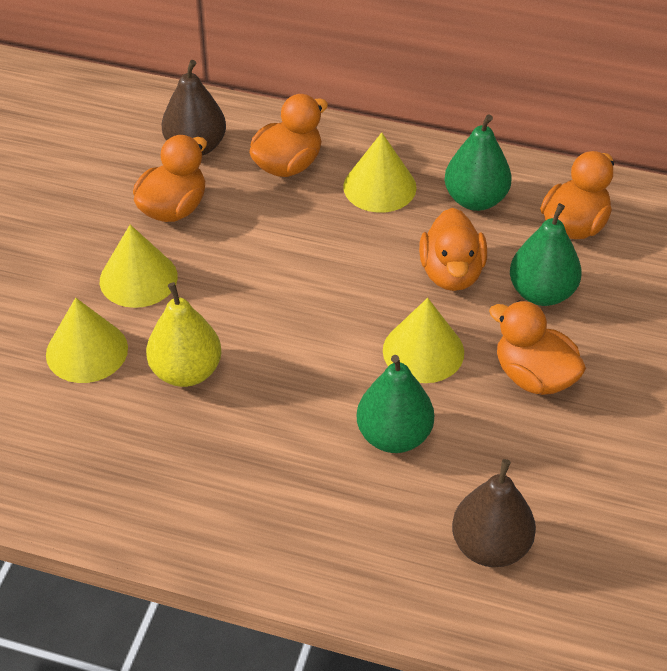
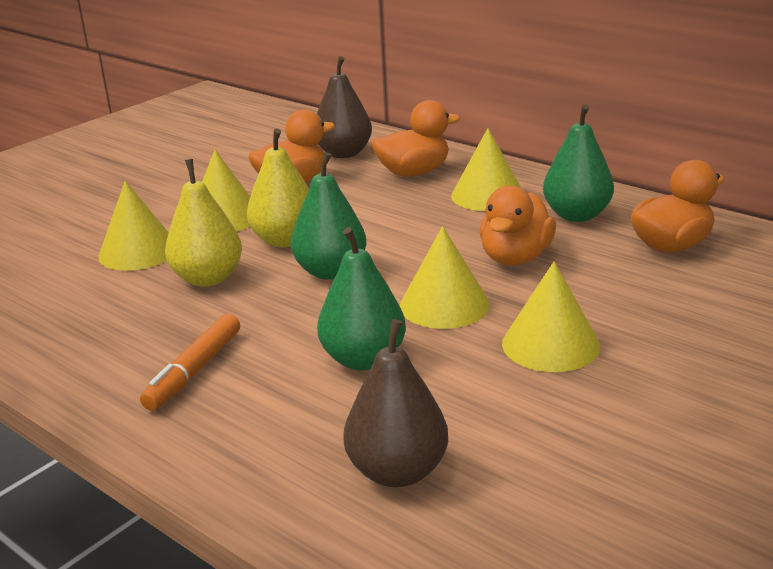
camera: 25 degrees right, 20 degrees down
orange duck [489,301,586,395] -> yellow cone [502,261,600,372]
green pear [510,203,582,306] -> green pear moved to [291,152,367,280]
none -> orange marker [140,314,240,411]
none -> yellow pear [247,129,309,248]

